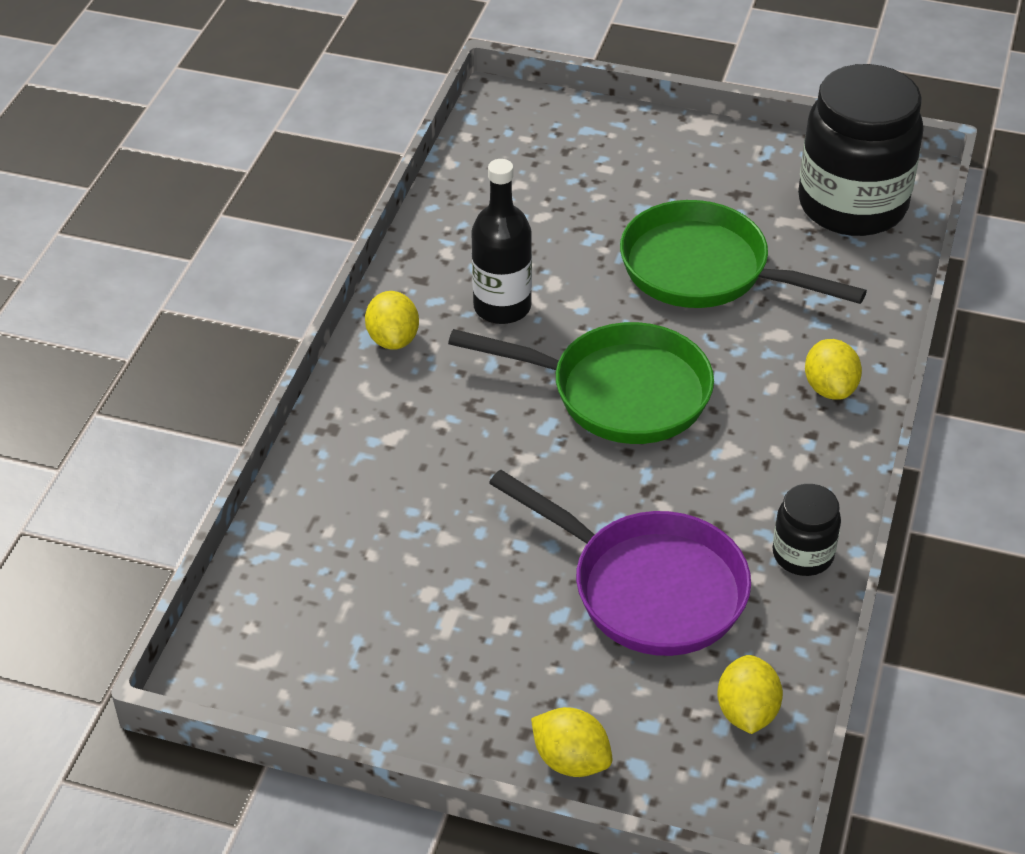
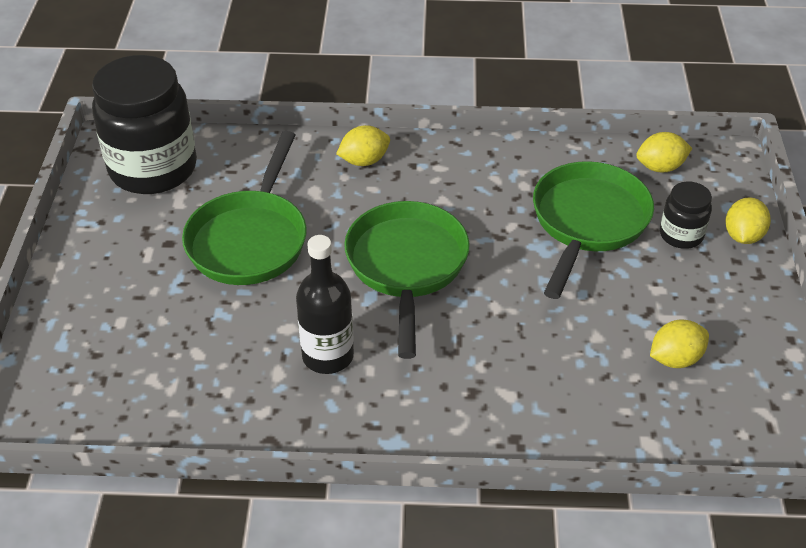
camera: 105 degrees left, 0 degrees up
yellow lemon [365,291,419,350] -> yellow lemon moved to [650,320,709,368]
purple pan [489,470,751,656] -> green pan [533,161,654,299]
black jar [773,484,841,576] -> black jar moved to [660,182,712,249]

